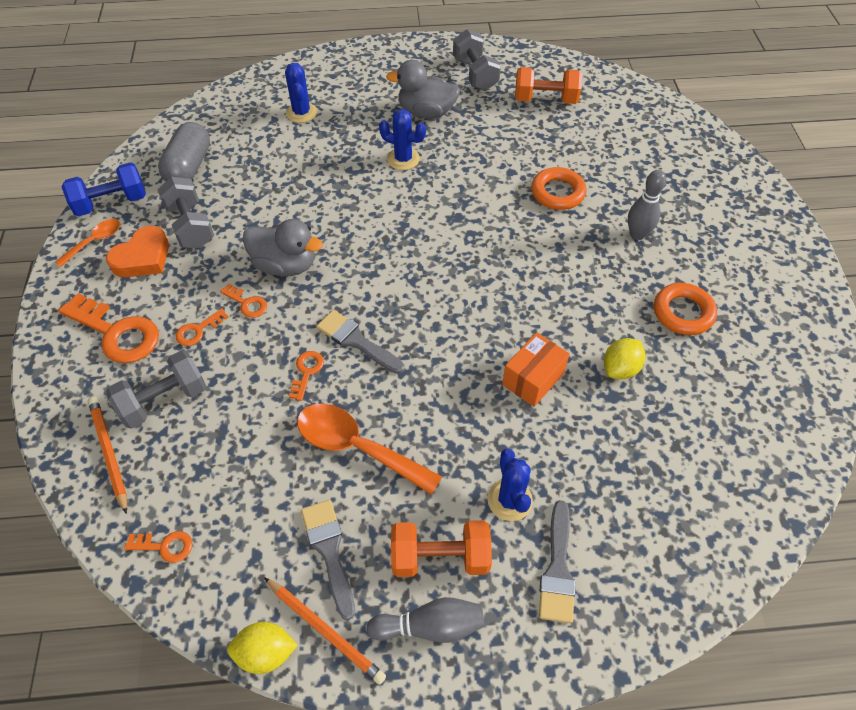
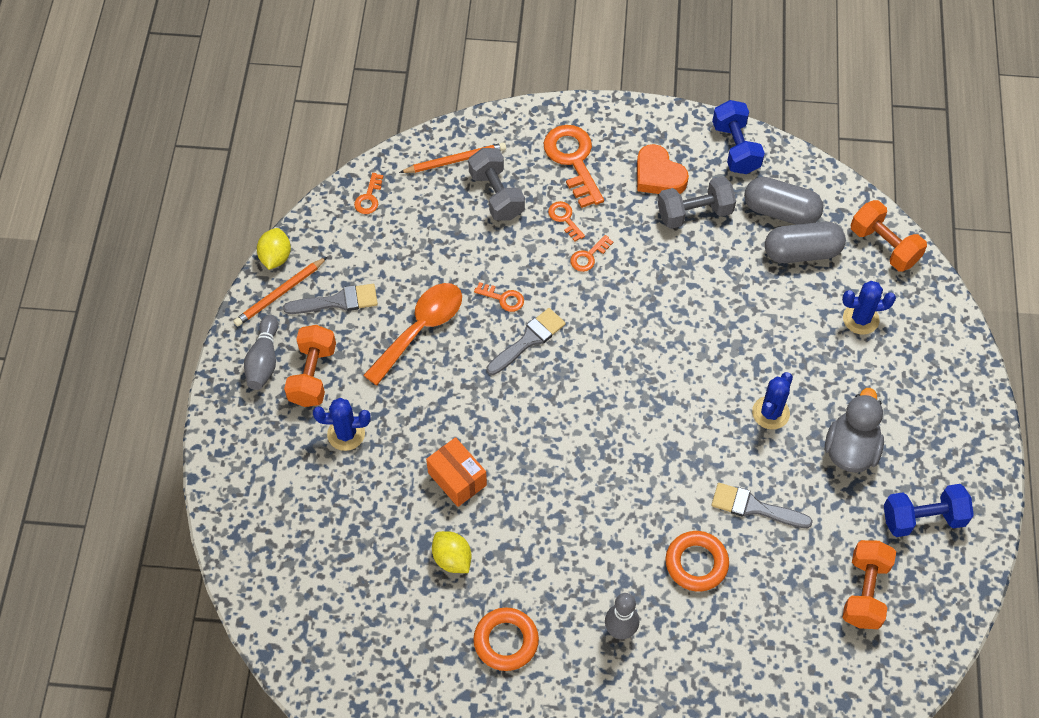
camera: 100 degrees right, 5 degrees up
orange spoon [55,219,120,267] -> none
orange key [58,293,159,363] -> orange key turned 120 degrees clockwise [544,125,604,208]
grey duck [242,219,323,276] -> none
grey dumbbell [453,29,501,91] -> blue dumbbell [884,484,974,537]
grey brush [539,500,576,623] -> grey brush moved to [711,483,813,528]
none -> grey capsule [765,222,846,263]
none -> orange dumbbell [851,200,927,271]

